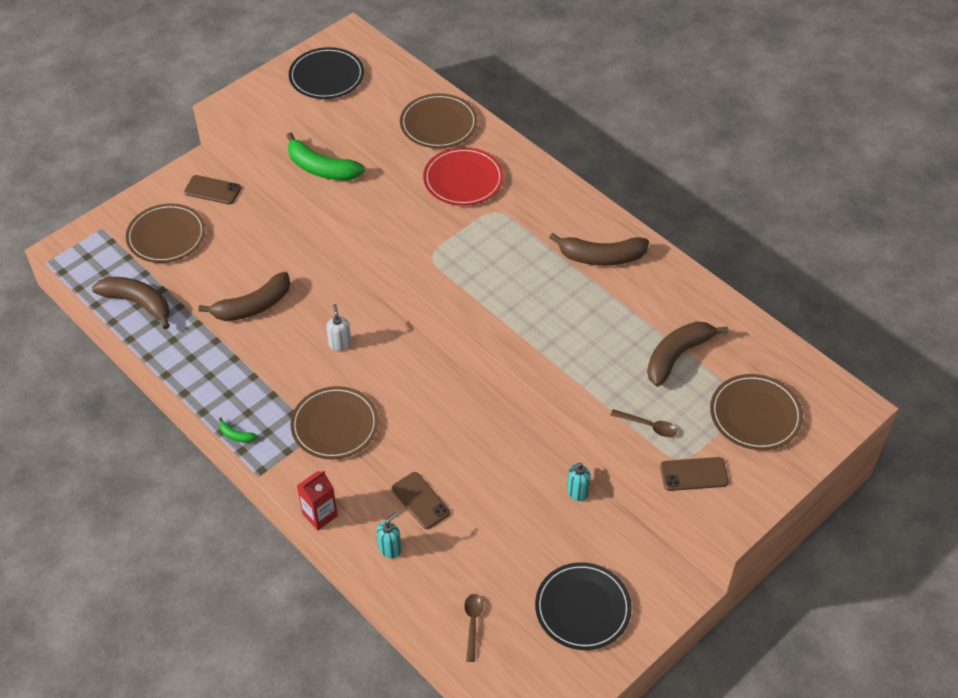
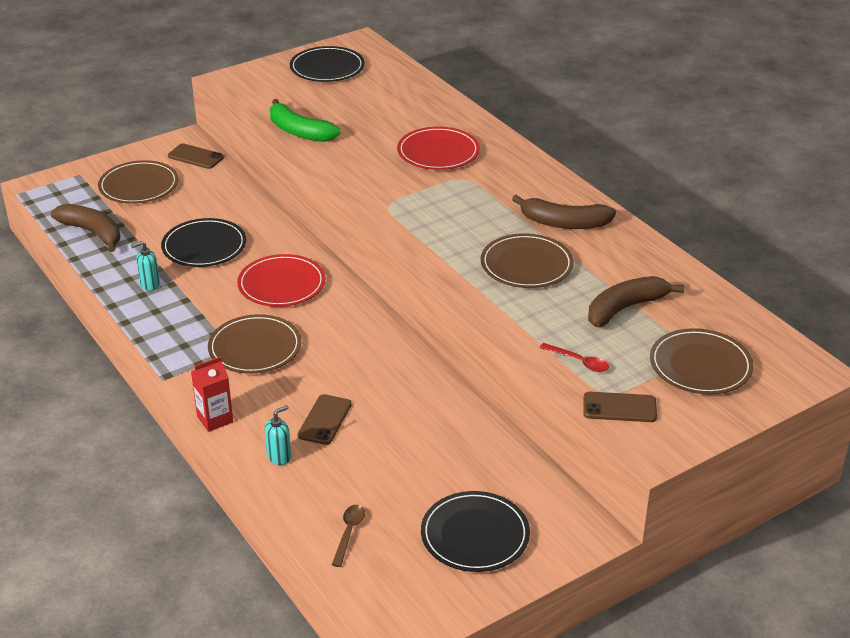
camera: 10 degrees right, 15 degrees down
brown banana [198,272,290,321] -> black plate [161,218,246,267]
green banana [219,418,258,443] -> none
white soap dispenser [326,304,351,351] -> red plate [237,254,325,307]
brown phone [392,472,450,529] -> brown phone turned 45 degrees clockwise [298,394,352,445]
brown plate [400,93,478,148] -> brown plate moved to [481,233,574,288]
turquoise soap dispenser [567,463,591,501] -> turquoise soap dispenser moved to [131,241,160,291]
brown spoon [610,409,677,437] -> red spoon [540,343,609,372]

